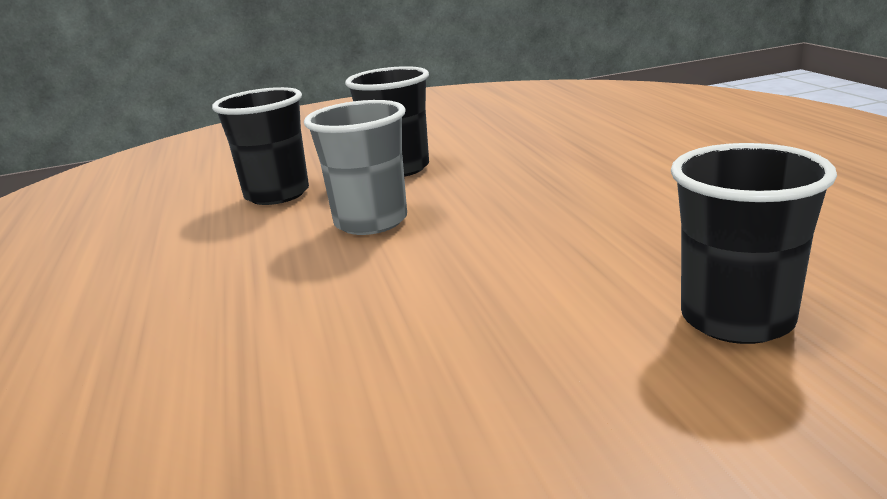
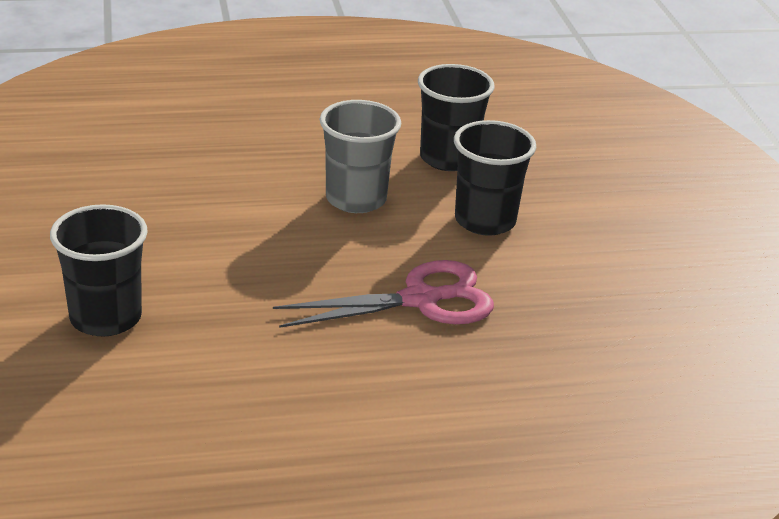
camera: 90 degrees right, 10 degrees up
none -> pink scissors [273,260,494,328]

